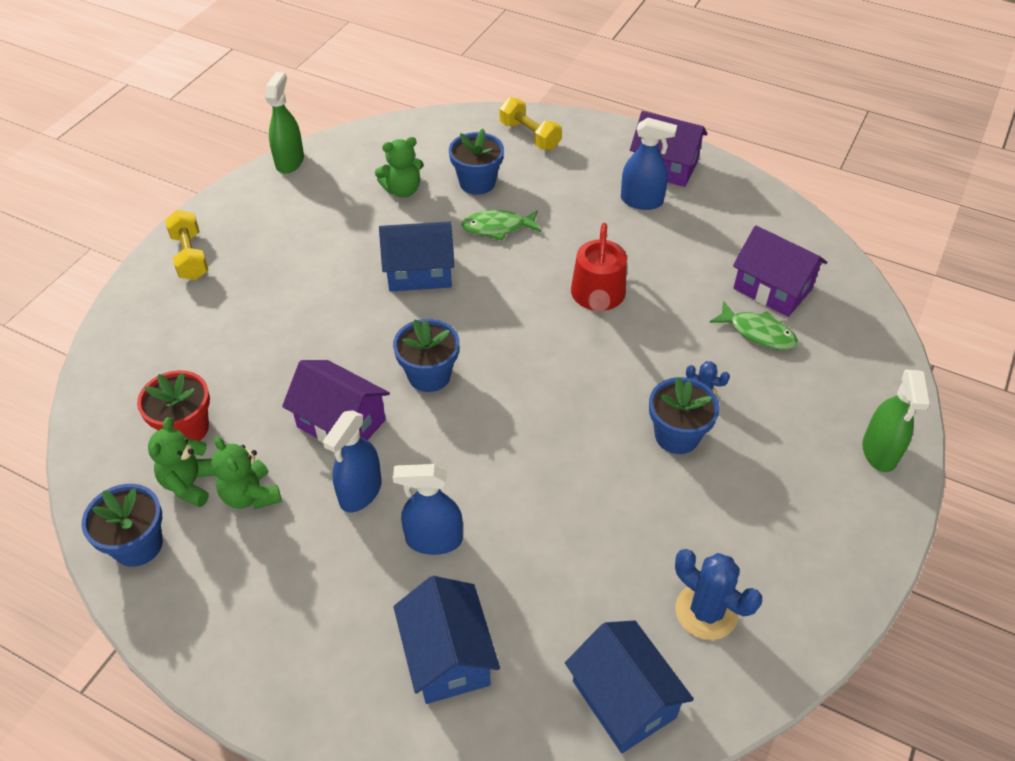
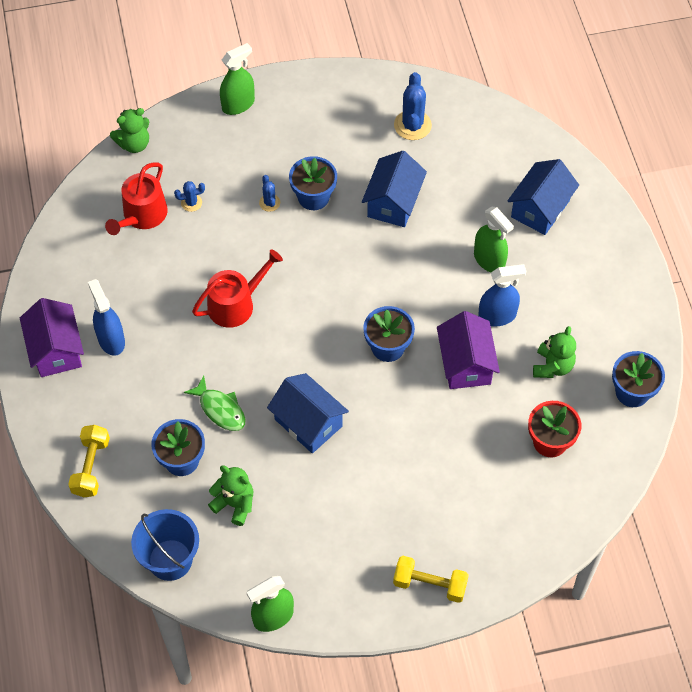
camera: 130 degrees left, 10 degrees up
green teddy bear [148,417,216,507] -> green teddy bear moved to [110,108,149,153]
yellow dumbbell [165,210,208,280] -> yellow dumbbell turned 75 degrees clockwise [393,556,469,603]
blue spray bottle [393,464,463,555] -> green spray bottle [474,206,514,273]
blue house [565,620,694,753] -> blue house moved to [362,151,427,227]
green fish [709,301,798,350] -> blue cactus [174,181,205,212]
purple house [733,225,827,317] -> red watering can [105,162,168,235]
none -> blue bucket [131,509,199,581]

